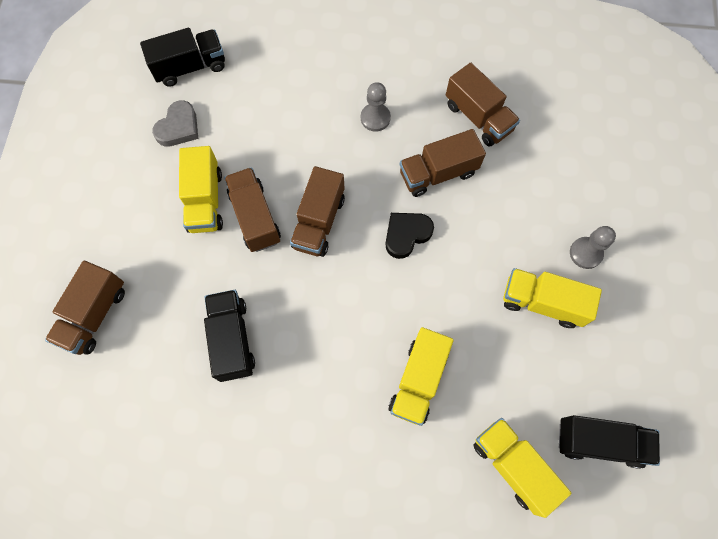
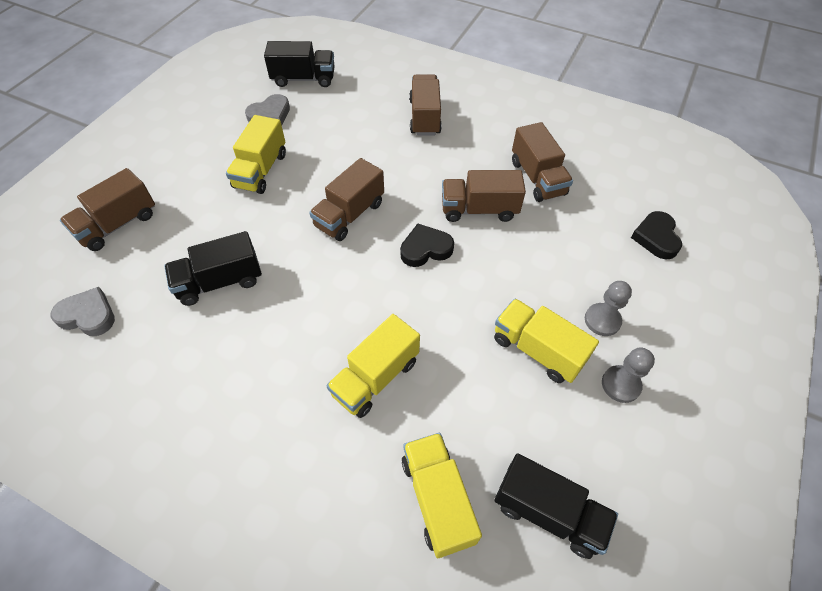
camera: 20 degrees right, 15 degrees down
black truck [204,290,255,382] -> black truck turned 120 degrees counterclockwise [164,231,262,306]
brown truck [224,167,281,252] -> brown truck moved to [409,74,442,136]
grey pawn [361,82,391,132] -> grey pawn moved to [602,347,655,403]
none -> grey heart [51,287,115,336]
none -> black heart [631,211,682,260]

